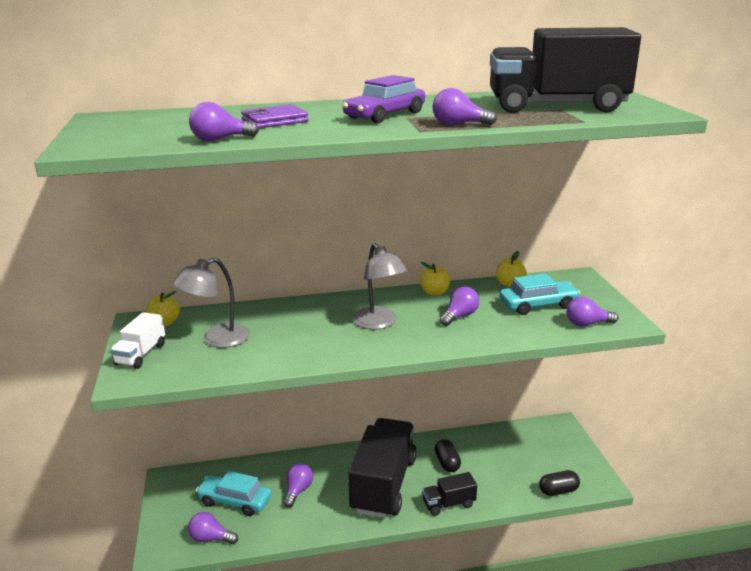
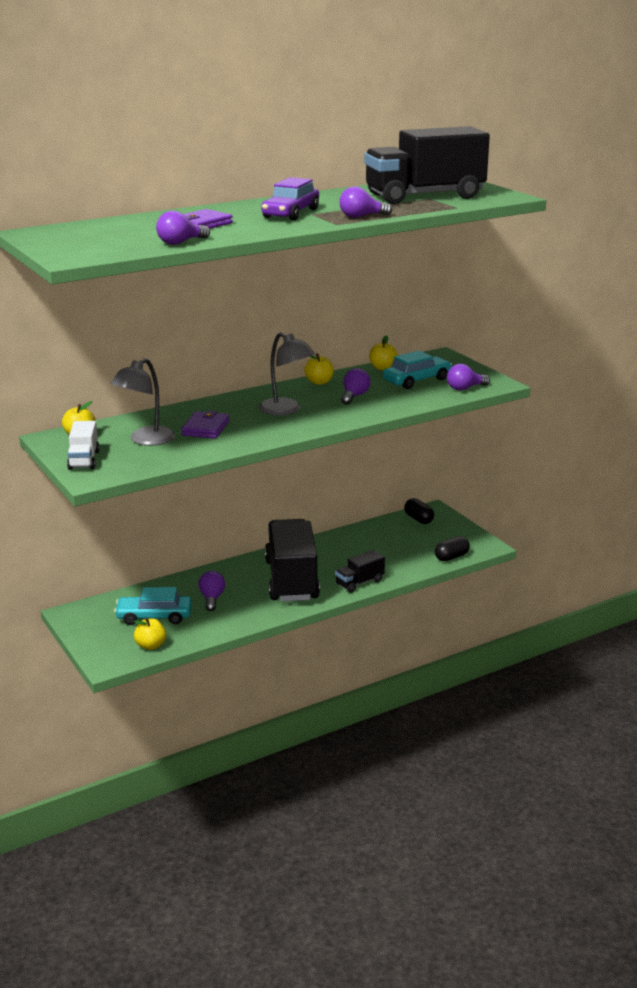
camera: 20 degrees left, 0 degrees up
purple light bulb [188,512,238,544] -> yellow apple [134,618,166,650]
black capsule [435,439,461,472] -> black capsule moved to [404,498,434,524]
none -> purple wallet [181,410,229,439]

